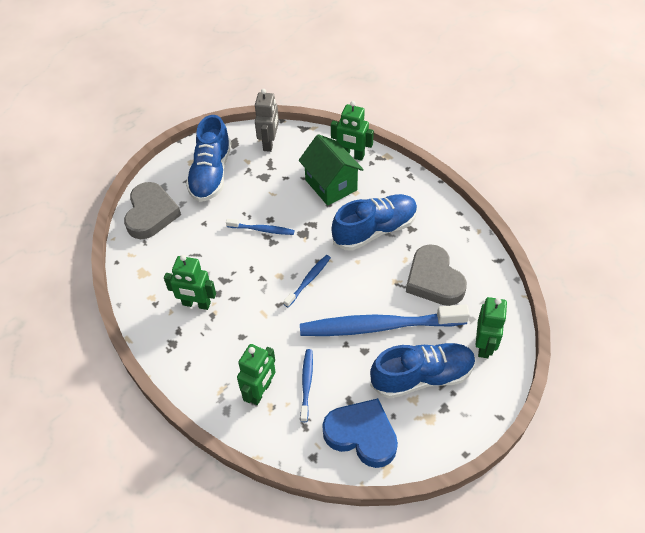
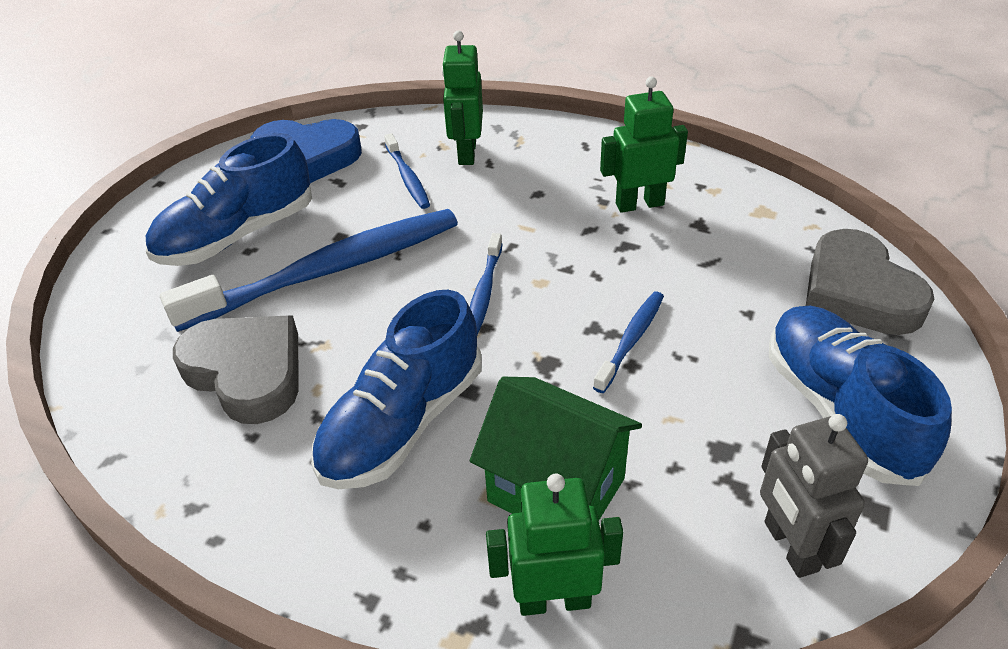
camera: 155 degrees right, 10 degrees down
blue toothbrush [226,219,295,235] -> blue toothbrush turned 135 degrees clockwise [593,292,664,393]
green robot [476,297,507,358] -> none

